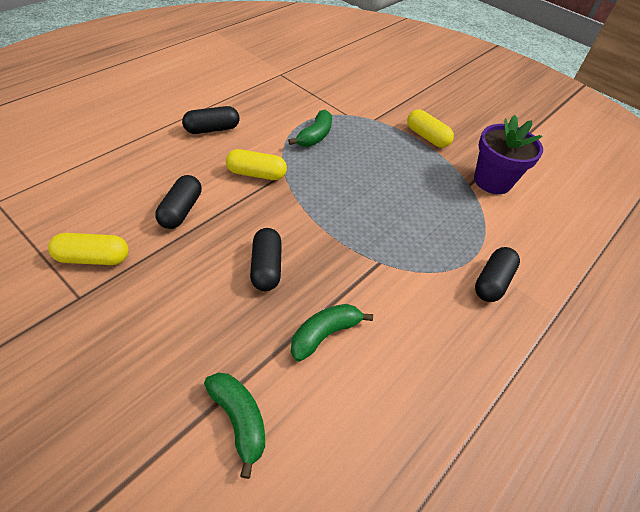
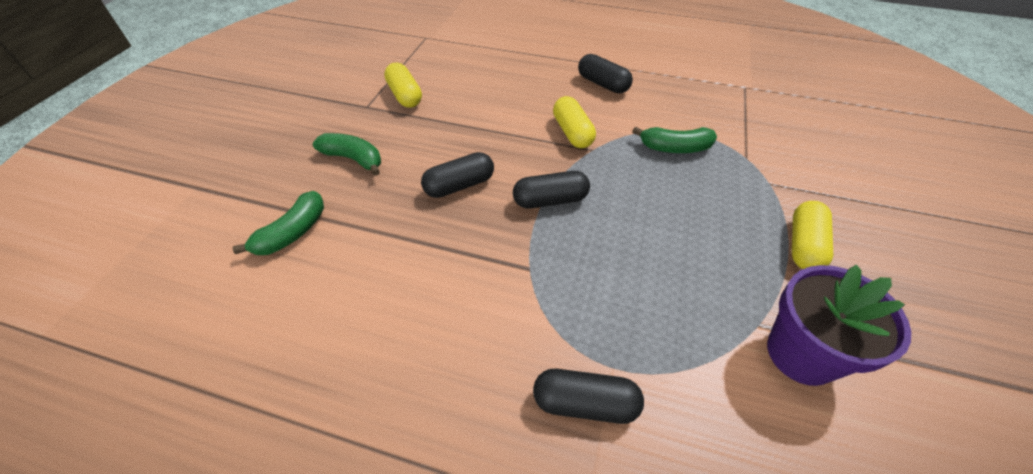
camera: 70 degrees right, 0 degrees up
black capsule [155,175,202,229] -> black capsule moved to [513,171,590,209]
green banana [291,304,373,362] -> green banana moved to [313,133,381,176]

